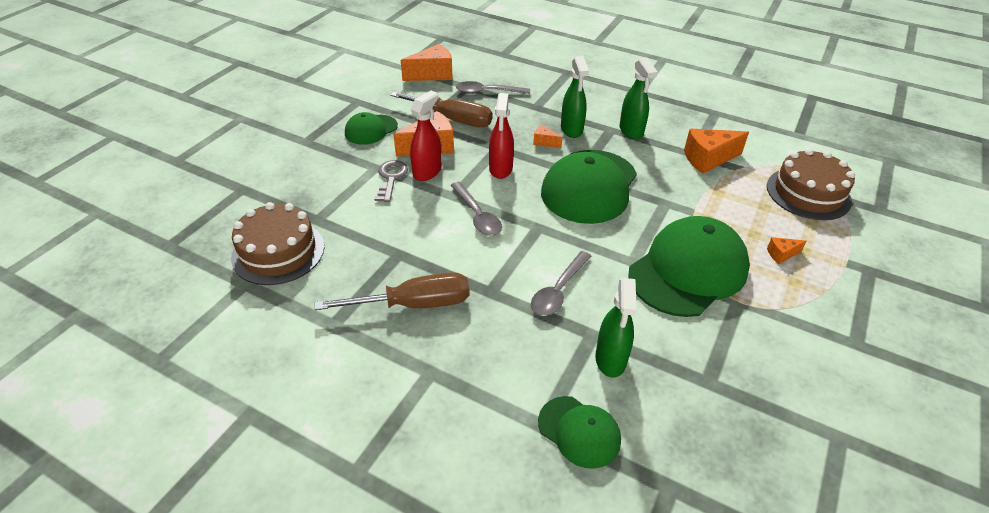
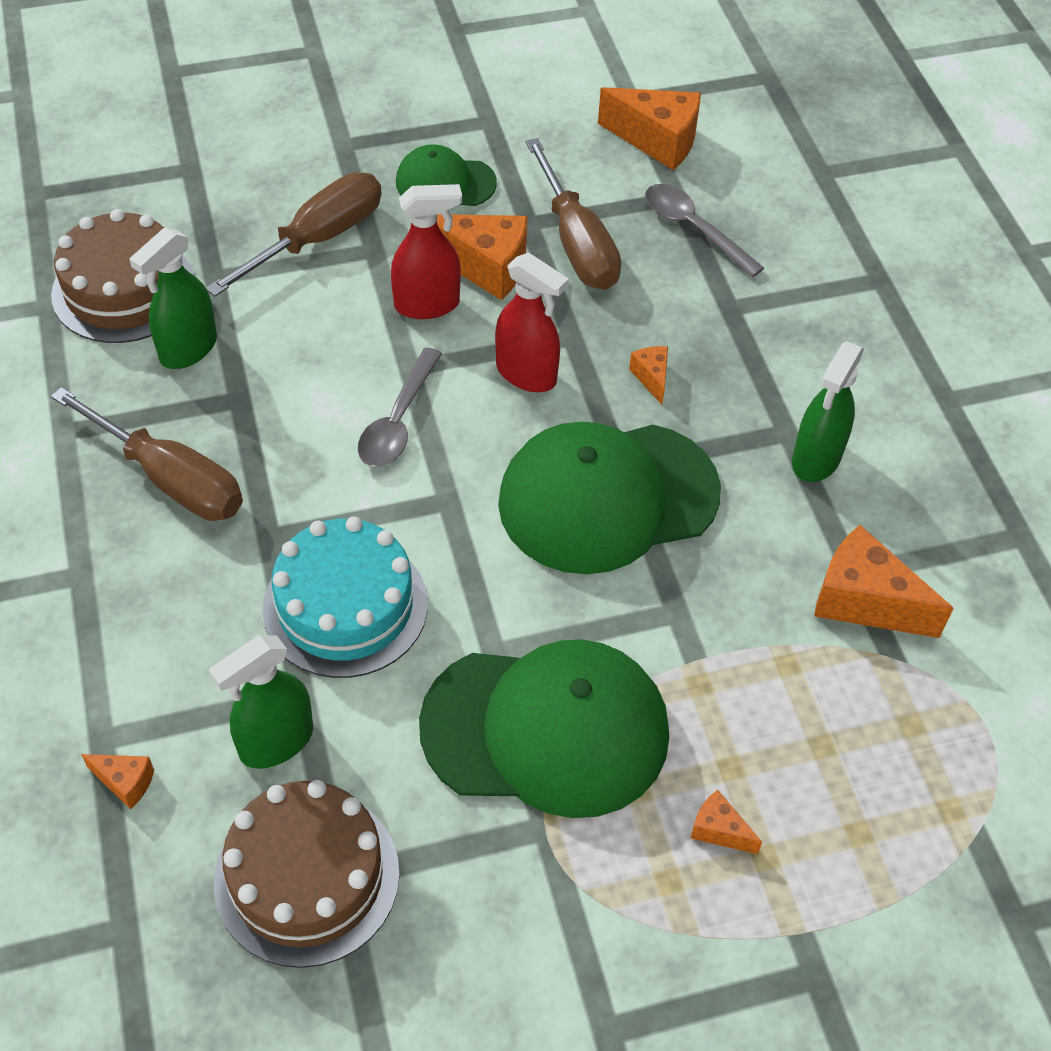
camera: 45 degrees right, 10 degrees up
grey key [374,160,408,202] -> none
red spray bottle [489,93,514,179] -> red spray bottle turned 105 degrees counterclockwise [495,253,569,392]
grey spoon [531,251,591,316] -> turquoise cake [262,516,428,678]
green cap [538,396,621,469] -> orange cheese [81,754,154,809]
green spray bottle [561,56,589,138] -> green spray bottle moved to [129,228,217,369]
brown cake [767,148,855,220] -> brown cake moved to [214,780,400,968]
none -> brown screwdriver [206,172,382,297]

